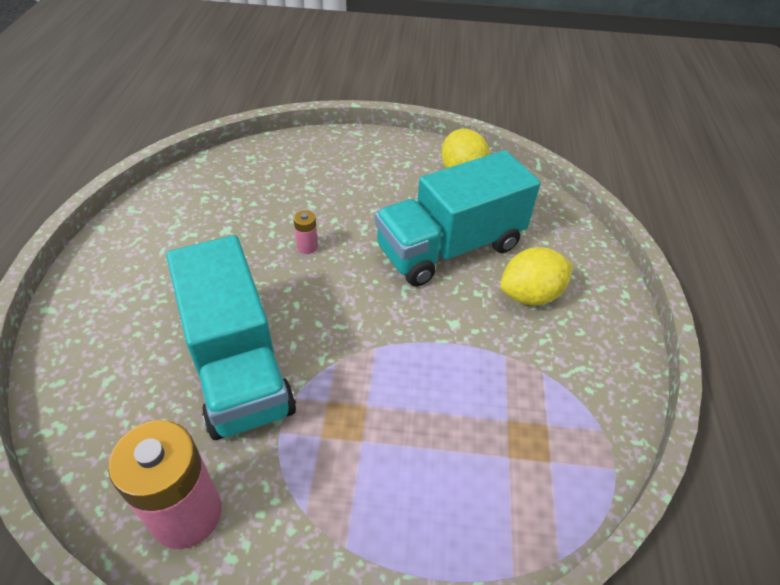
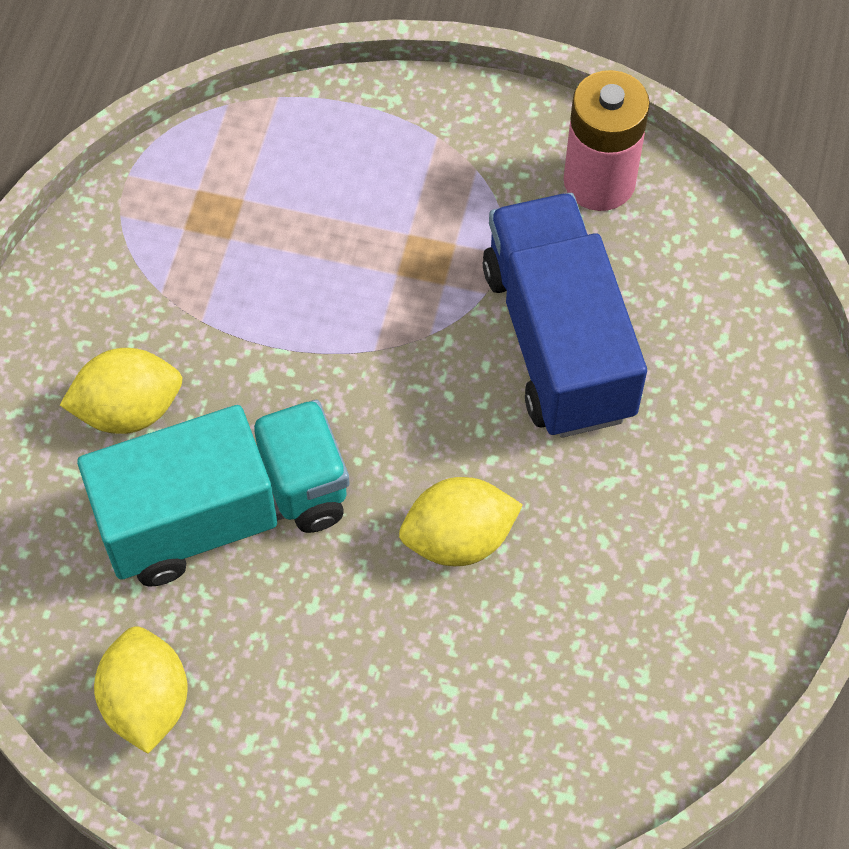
camera: 170 degrees left, 15 degrees up
turquoise truck [166,235,296,440] -> blue truck [483,193,647,438]
pink battery [294,210,318,254] -> yellow lemon [399,477,523,566]

